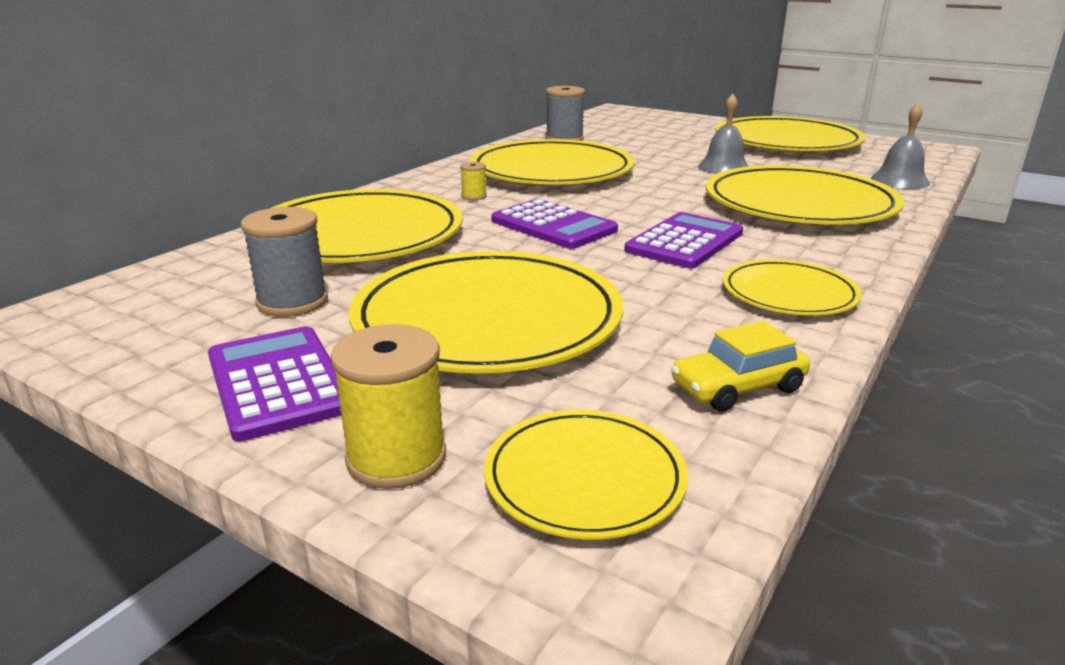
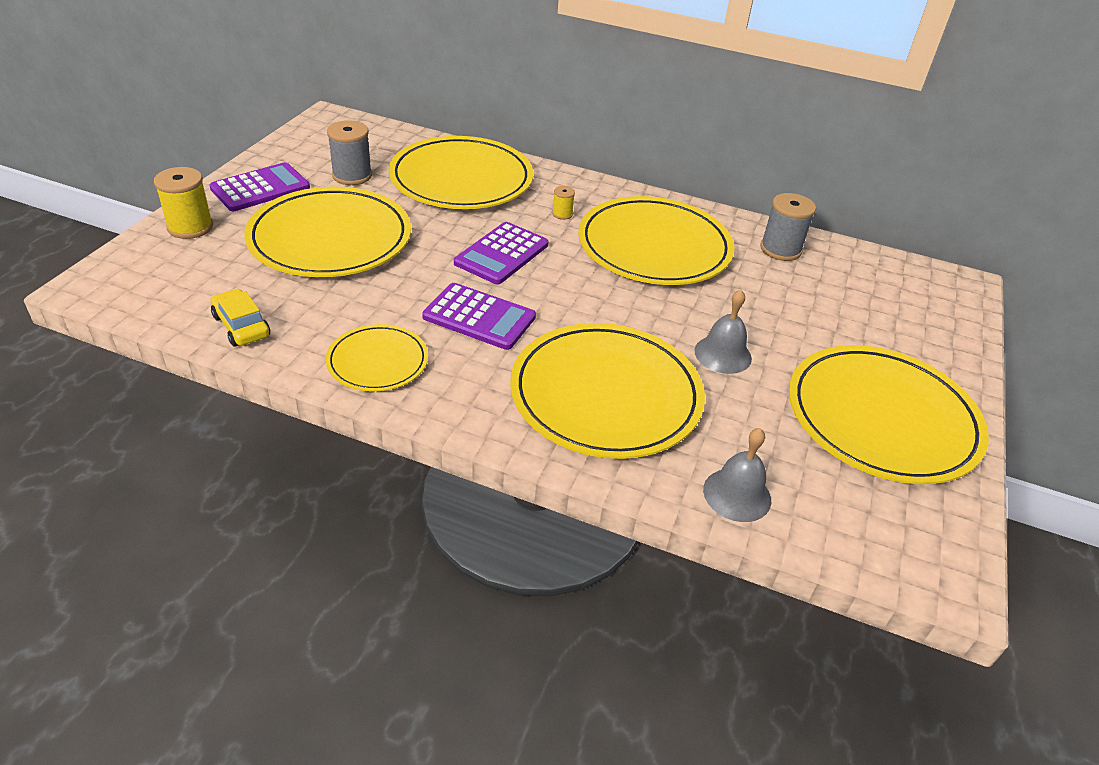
camera: 75 degrees right, 15 degrees up
yellow plate [484,410,688,539] -> none

